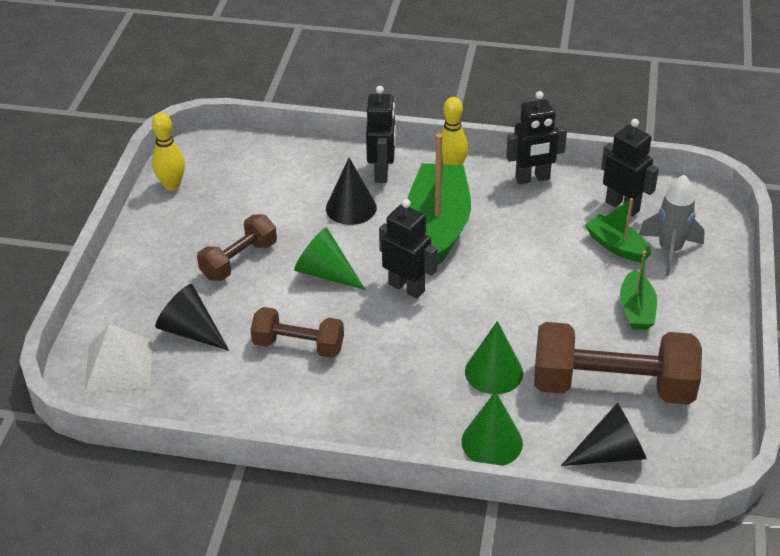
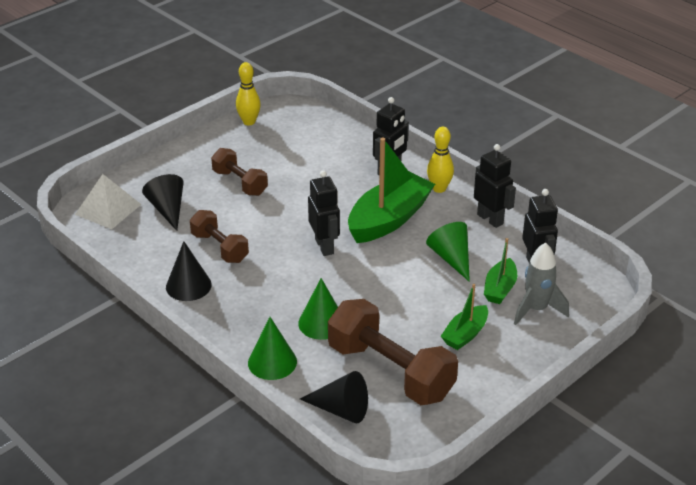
camera: 35 degrees right, 5 degrees down
brown dumbbell [197,215,277,281] -> brown dumbbell turned 60 degrees clockwise [211,148,268,196]
green cone [294,227,365,290] -> green cone moved to [426,222,470,282]
black cone [326,158,377,225] -> black cone moved to [166,241,212,301]
black robot [506,91,567,184] -> black robot turned 150 degrees counterclockwise [474,144,516,228]
green boat [585,198,651,262] -> green boat turned 150 degrees counterclockwise [484,238,517,304]

